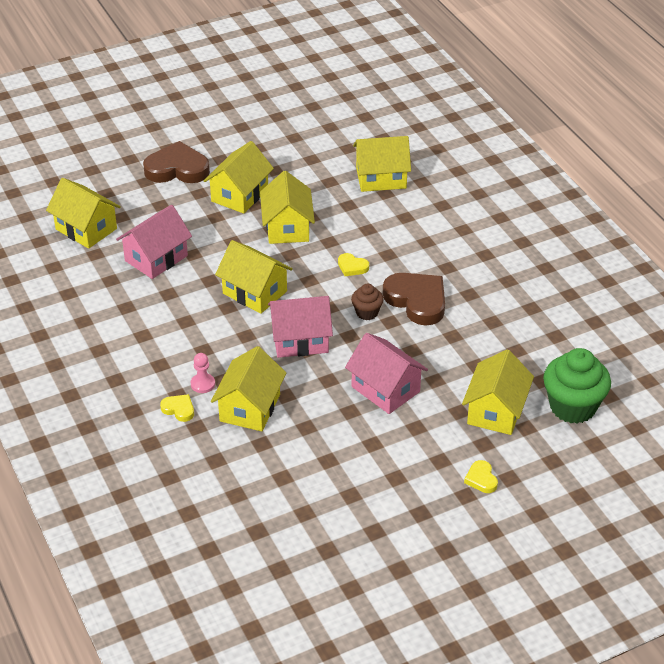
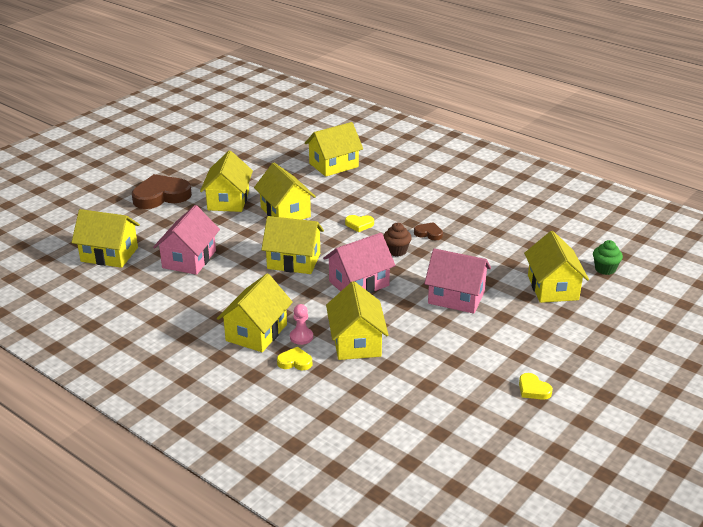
camera: 25 degrees left, 10 degrees down
brown heart [383,273,445,326] -> brown heart [414,222,443,241], size x0.47
yellow heart [464,460,498,493] -> yellow heart moved to [519,373,553,400]
green cupcake [543,348,611,424] -> green cupcake [593,240,623,275], size x0.51
none -> yellow house [217,274,293,352]

